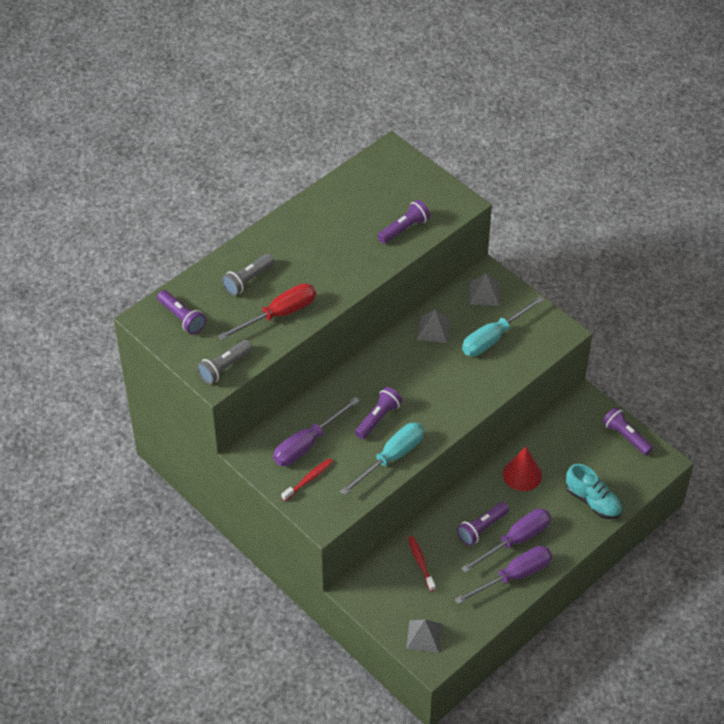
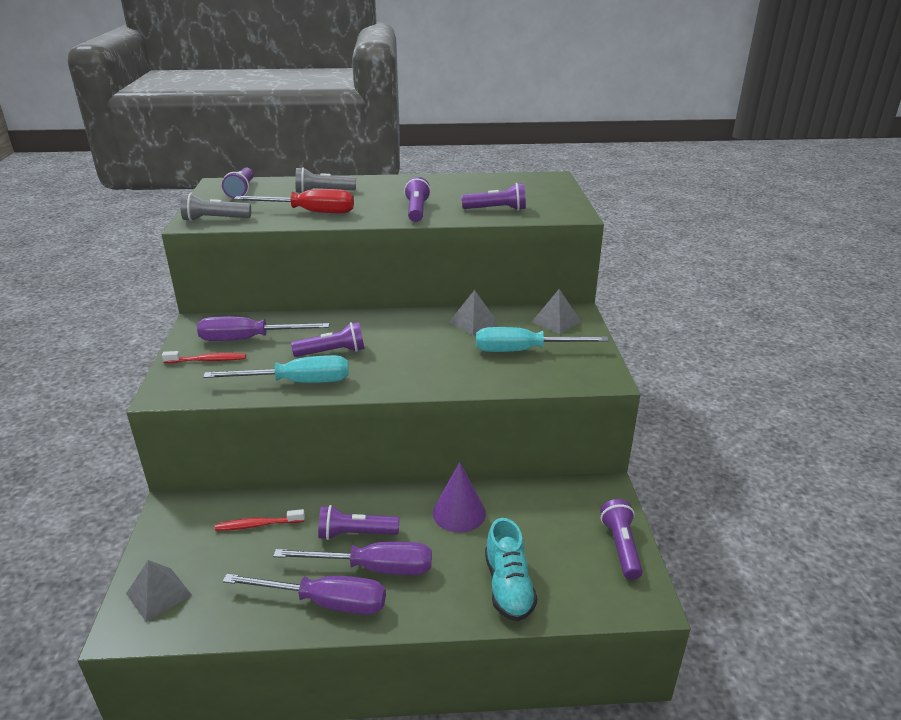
camera: 40 degrees right, 20 degrees down
red toothbrush [408,536,436,592] -> red toothbrush turned 120 degrees counterclockwise [215,509,305,531]
red cone [503,447,542,491] -> purple cone [433,462,486,533]
none -> purple flashlight [404,177,431,222]

